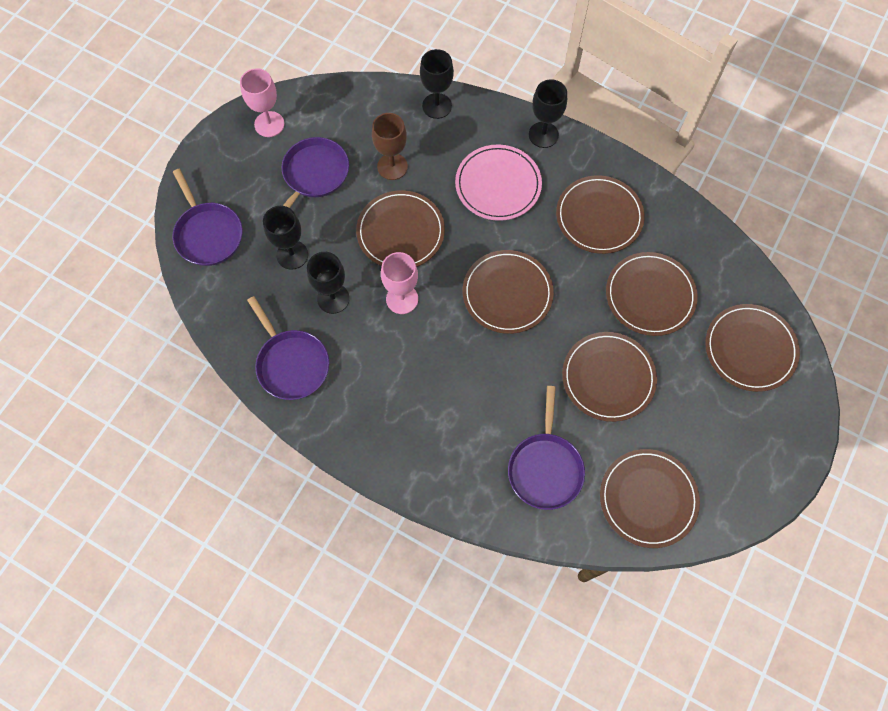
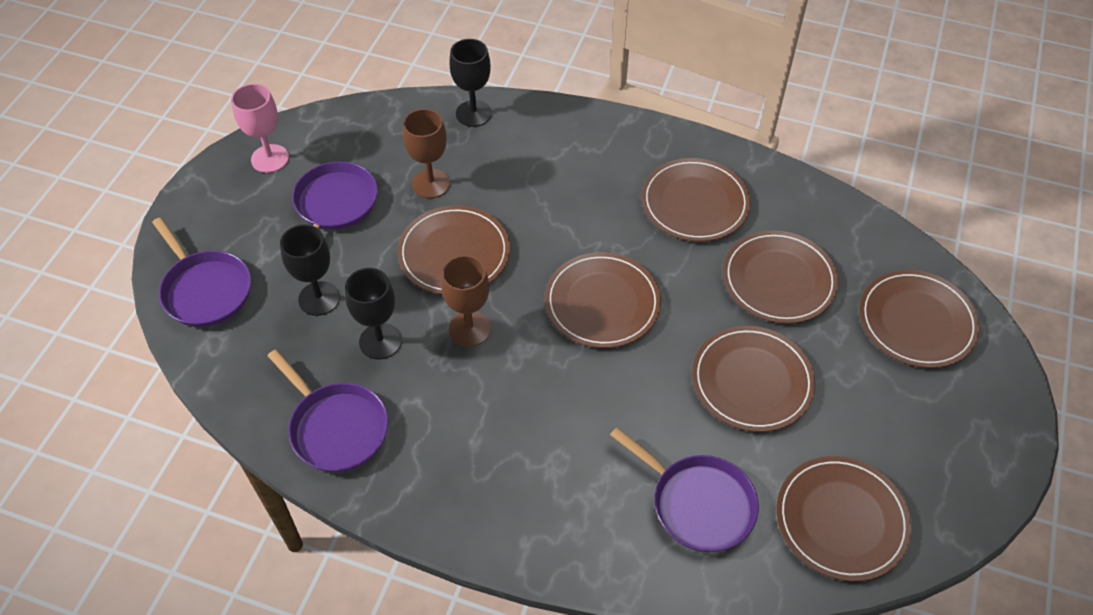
camera: 10 degrees left, 15 degrees down
pink goblet [381,252,418,314] -> brown goblet [441,255,491,347]
pink plate [455,144,542,221] -> none
purple pan [508,386,585,510] -> purple pan turned 45 degrees counterclockwise [610,427,759,552]
black goblet [529,79,567,148] -> none

